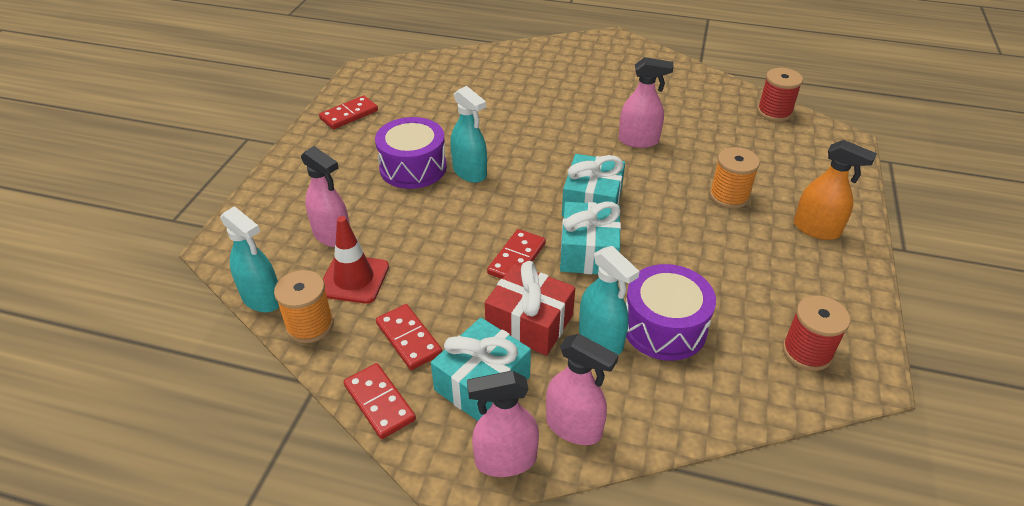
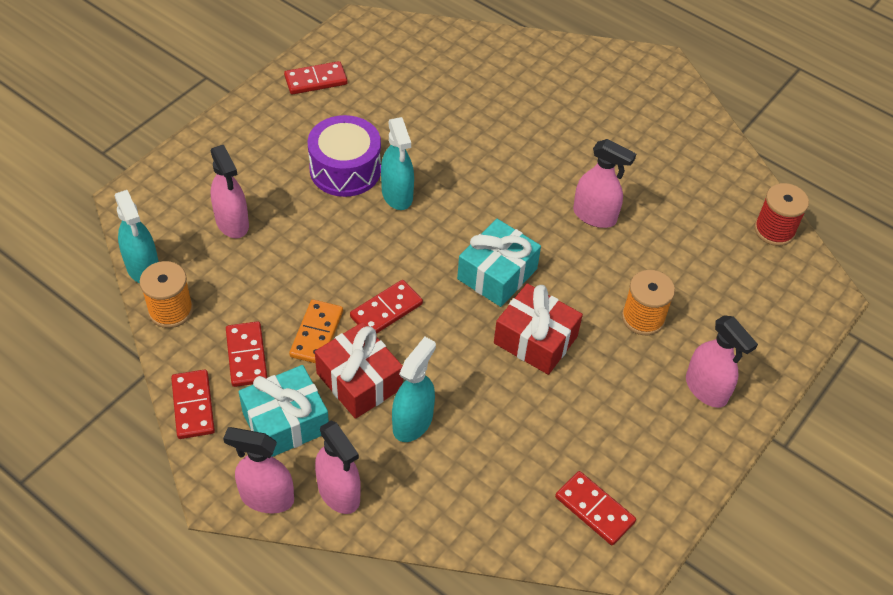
camera: 20 degrees right, 10 degrees up
red traffic cone [323,216,389,304] -> none
turquoise gift [560,202,621,274] -> none
turquoise spray bottle [579,246,640,355] -> turquoise spray bottle turned 135 degrees counterclockwise [392,337,436,442]
purple drum [626,264,716,361] -> none
red spool [783,295,850,371] -> red domino [555,471,636,545]
orange spray bottle [794,140,877,240] -> pink spray bottle [686,315,758,408]
none -> orange domino [289,300,343,363]
none -> red gift [494,283,583,375]

